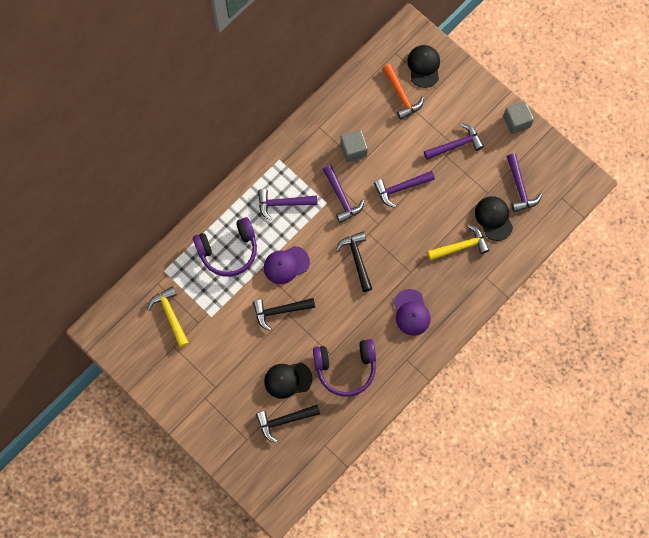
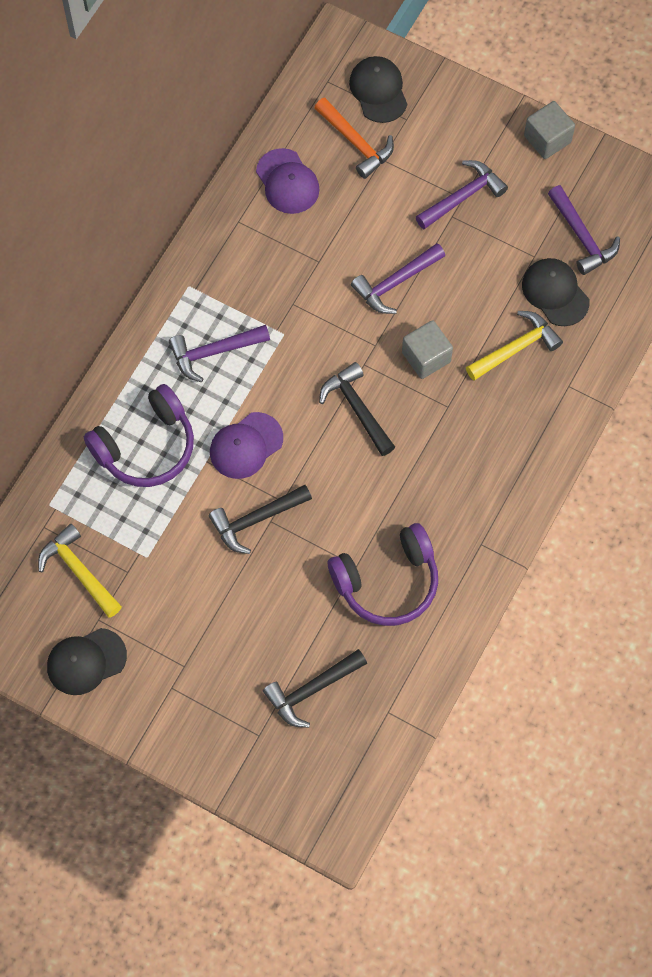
camera: 15 degrees left, 5 degrees down
black cap [264,363,313,399] -> black cap moved to [47,628,127,695]
purple hammer [323,165,364,223] -> none
grey cube [340,130,368,162] -> grey cube moved to [402,320,453,379]
purple cap [394,289,431,336] -> purple cap moved to [256,148,319,214]

